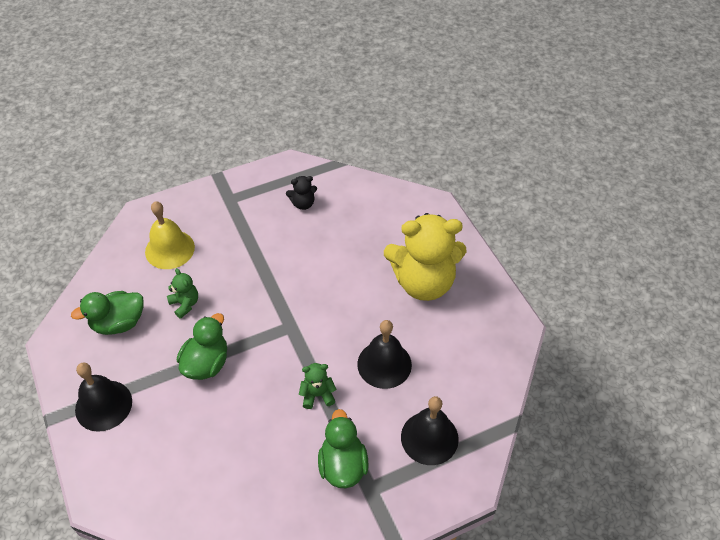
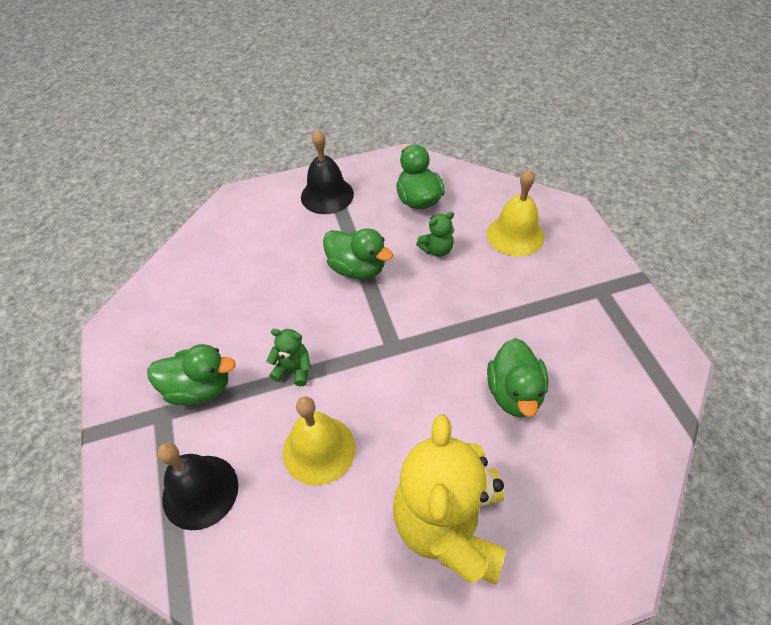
camera: 100 degrees right, 0 degrees up
black teddy bear [286,176,317,210] -> none
green teddy bear [299,363,336,409] -> green teddy bear turned 75 degrees counterclockwise [266,329,311,386]
black bell [357,320,412,389] -> yellow bell [283,396,356,486]
none -> green duck [487,338,549,417]

